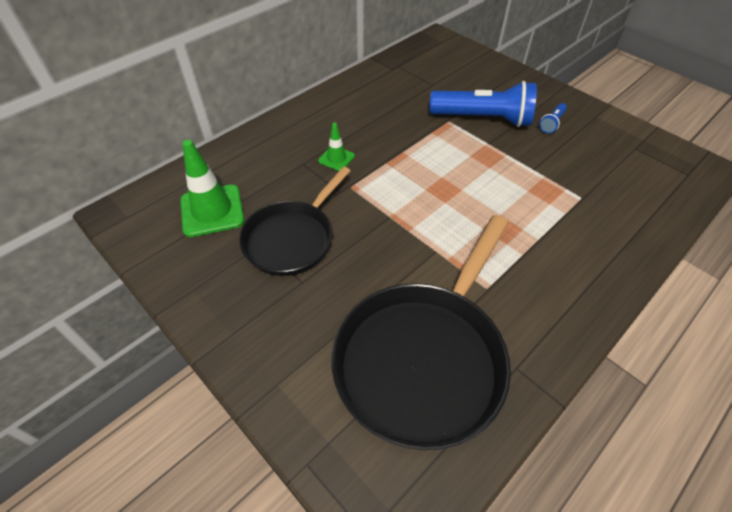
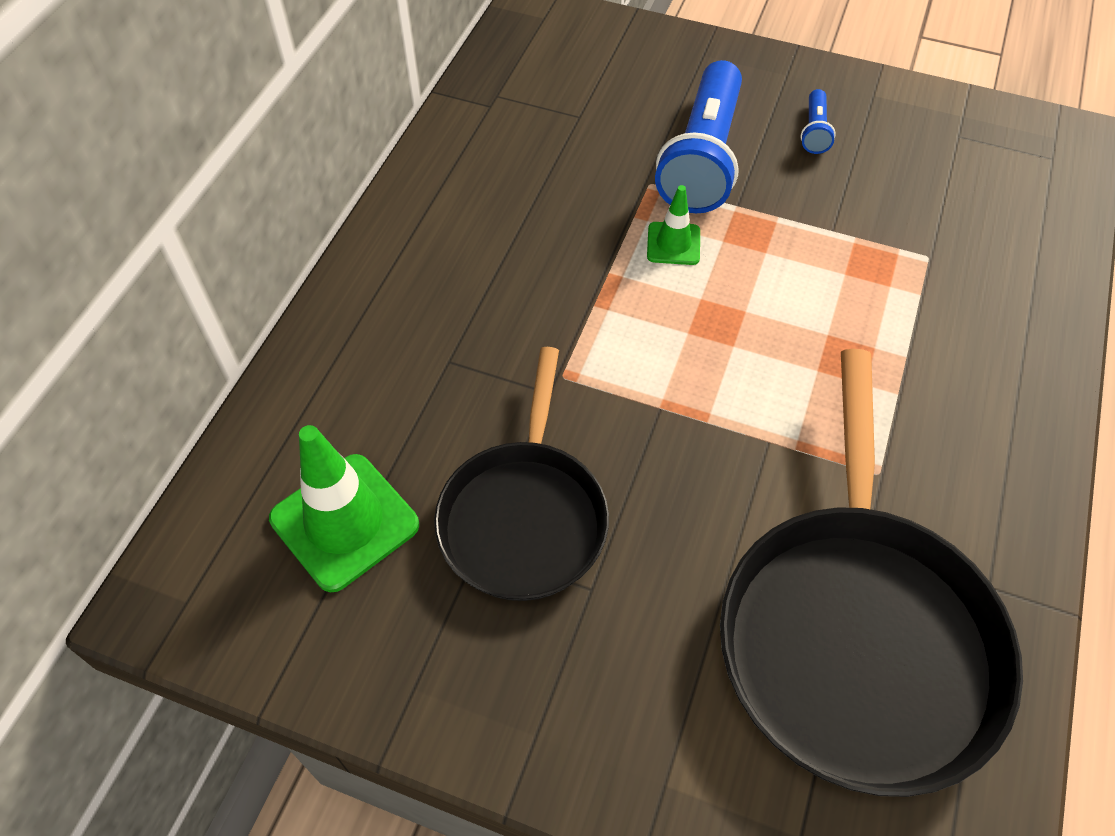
camera: 25 degrees left, 5 degrees up
green traffic cone [318,122,355,171] -> green traffic cone moved to [647,185,700,265]
blue flashlight [430,81,537,127] -> blue flashlight turned 120 degrees clockwise [655,60,742,213]

